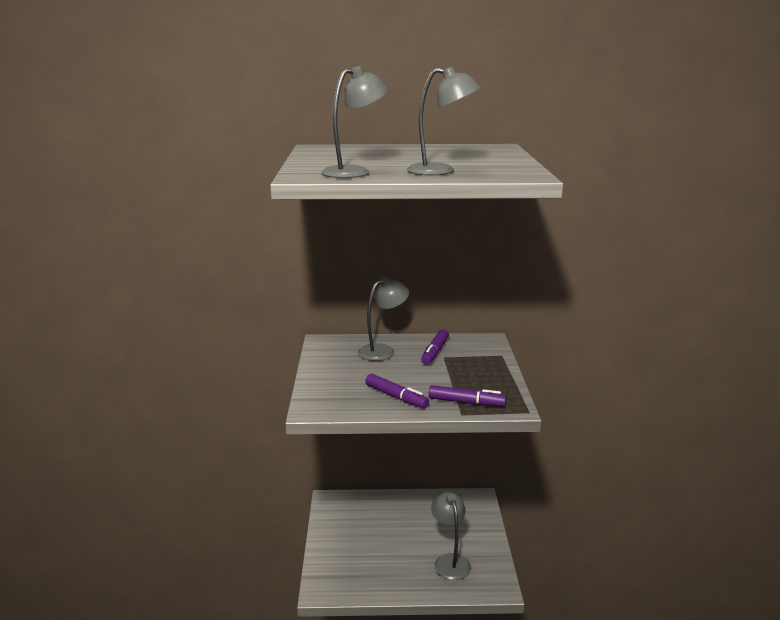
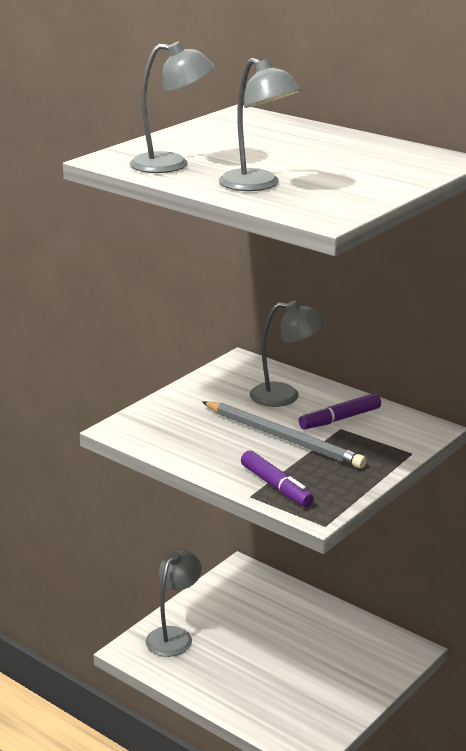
camera: 40 degrees right, 5 degrees up
purple marker [365,374,429,409] -> none
grey lamp [431,492,471,580] -> grey lamp moved to [145,549,202,657]
none -> grey pencil [202,401,366,469]

